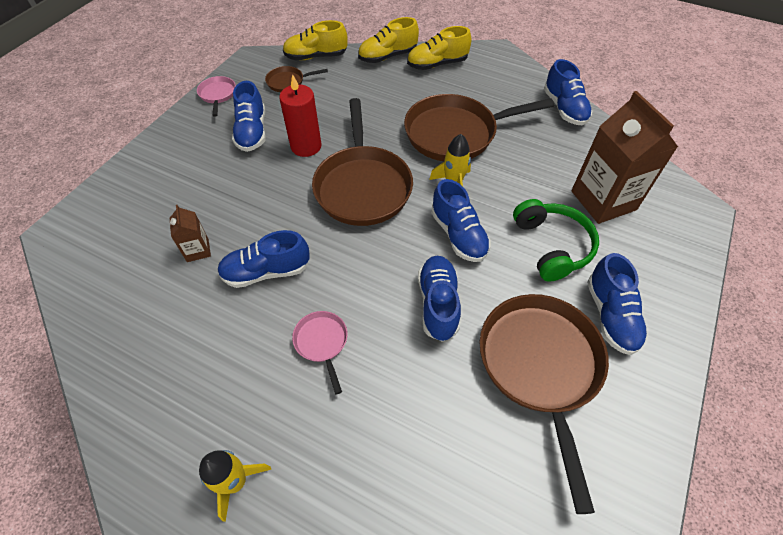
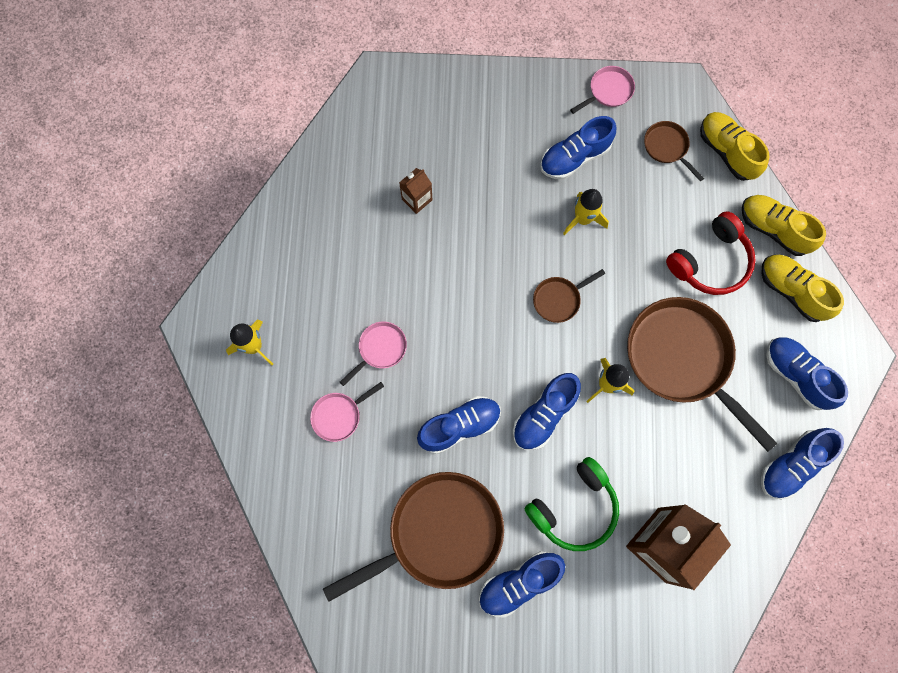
camera: 65 degrees right, 20 degrees up
blue shoe [217,230,310,288] -> blue shoe moved to [766,337,848,410]
red candle [279,74,322,157] -> yellow rocket [563,189,609,236]
brown pan [312,98,413,226] -> brown pan [533,269,605,323], size x0.45
none -> pink pan [310,382,384,442]
none -> red headphones [666,211,756,295]

